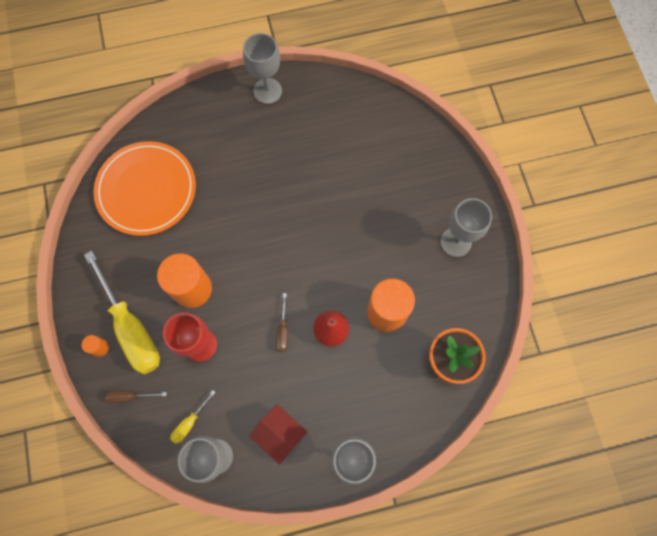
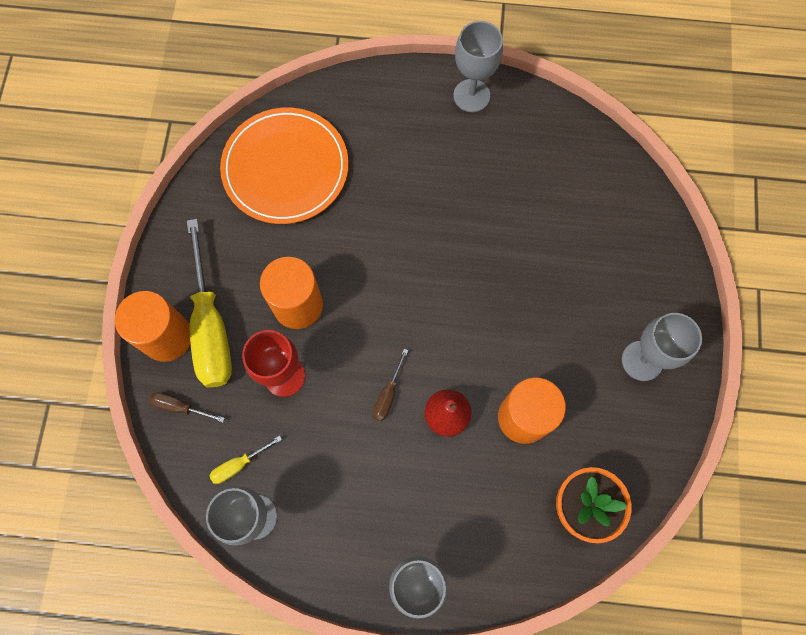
camera: 20 degrees right, 0 degrees up
orange cylinder [82,335,109,357] -> orange cylinder [115,291,191,362], size x2.32
red house [249,404,307,465] -> none

